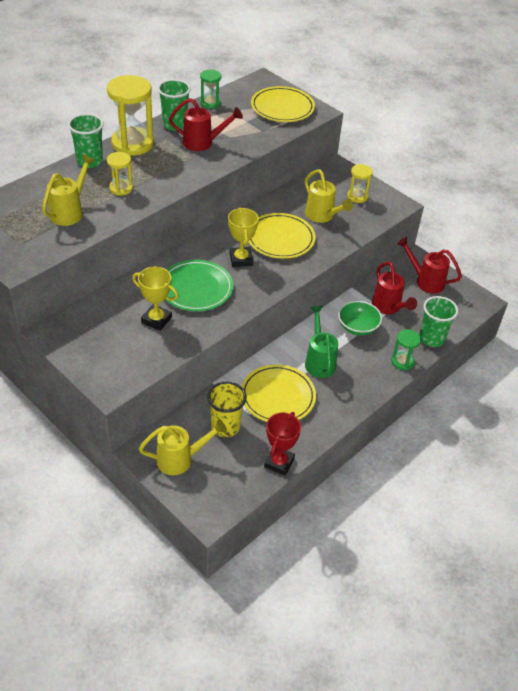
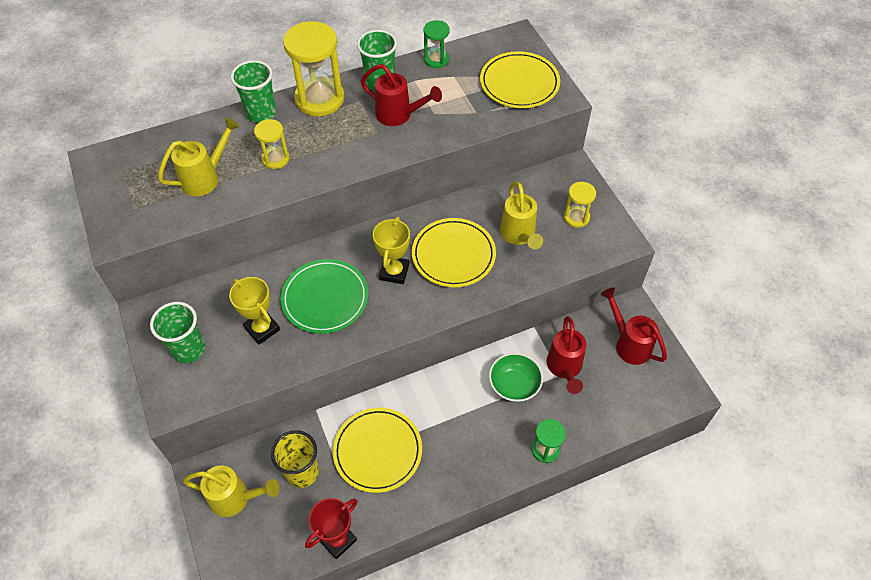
camera: 25 degrees right, 10 degrees up
green watering can [305,306,338,378] -> none
green cup [420,296,458,347] -> green cup moved to [150,302,205,363]

